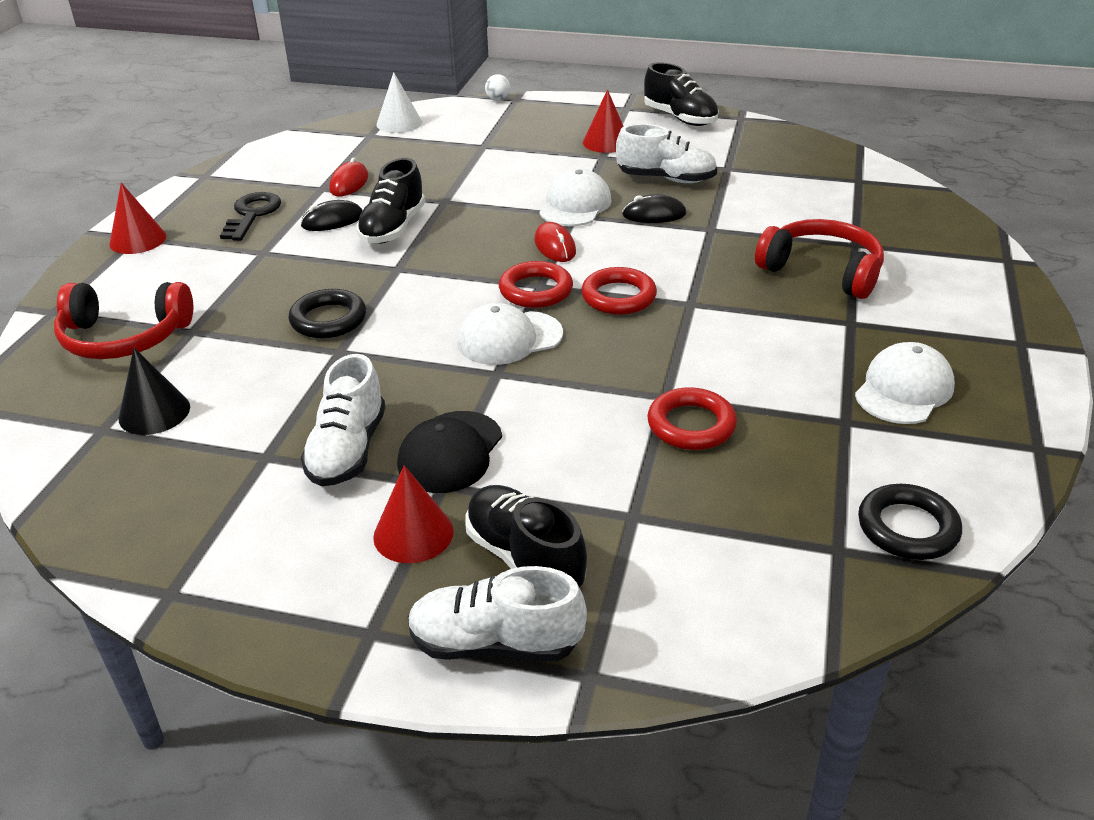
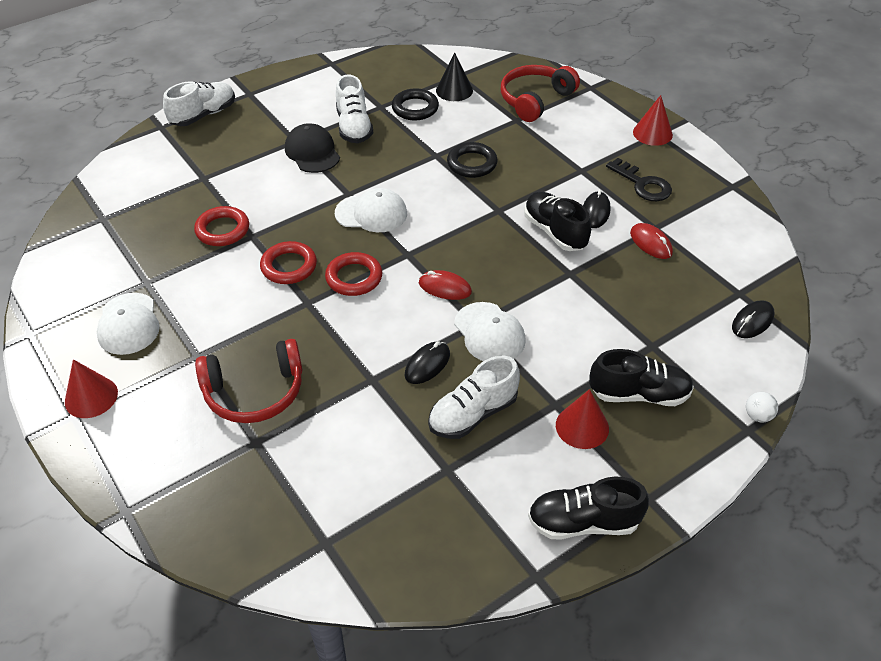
camera: 130 degrees right, 10 degrees up
white shoe [301,354,386,486] -> white shoe turned 150 degrees counterclockwise [336,75,373,144]
red cone [373,465,453,563] -> red cone moved to [65,359,118,418]
white cone [376,72,422,133] -> black mouse [732,300,775,338]
white cap [457,303,563,365] -> white cap turned 75 degrees clockwise [335,188,407,232]
black shoe [466,485,587,587] -> black shoe moved to [589,349,694,406]
red ring [499,261,573,308] -> red ring moved to [260,241,317,284]
black ring [858,484,962,560] -> black ring moved to [392,88,439,120]

